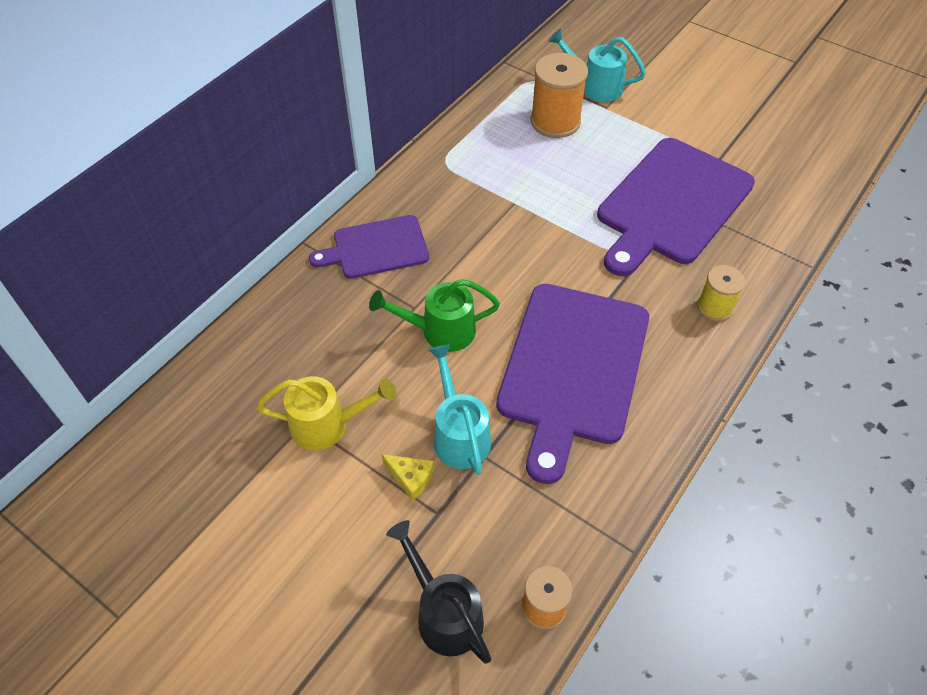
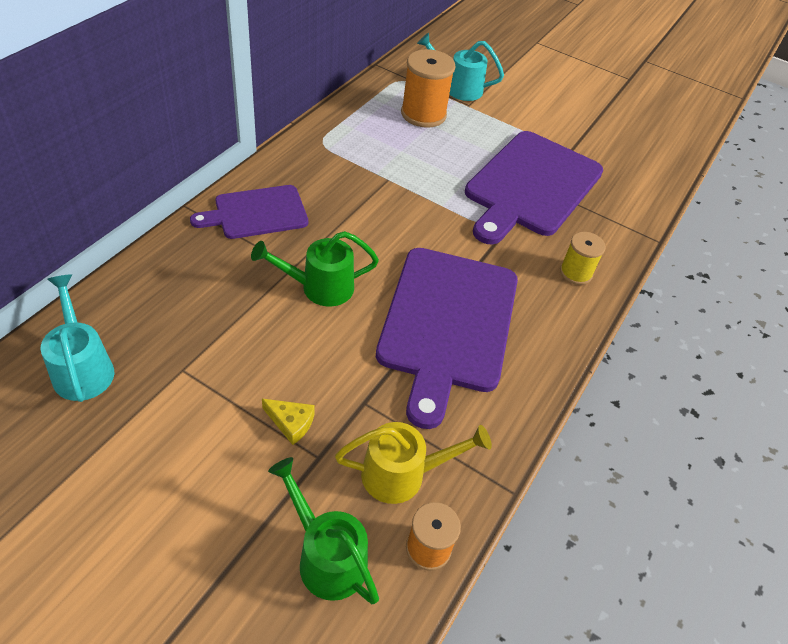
camera: 10 degrees left, 5 degrees down
yellow watering can [256,376,397,450] -> yellow watering can moved to [335,422,492,504]
black watering can [386,520,491,664] -> green watering can [268,457,379,604]
turquoise watering can [428,344,491,475] -> turquoise watering can moved to [41,274,114,402]

